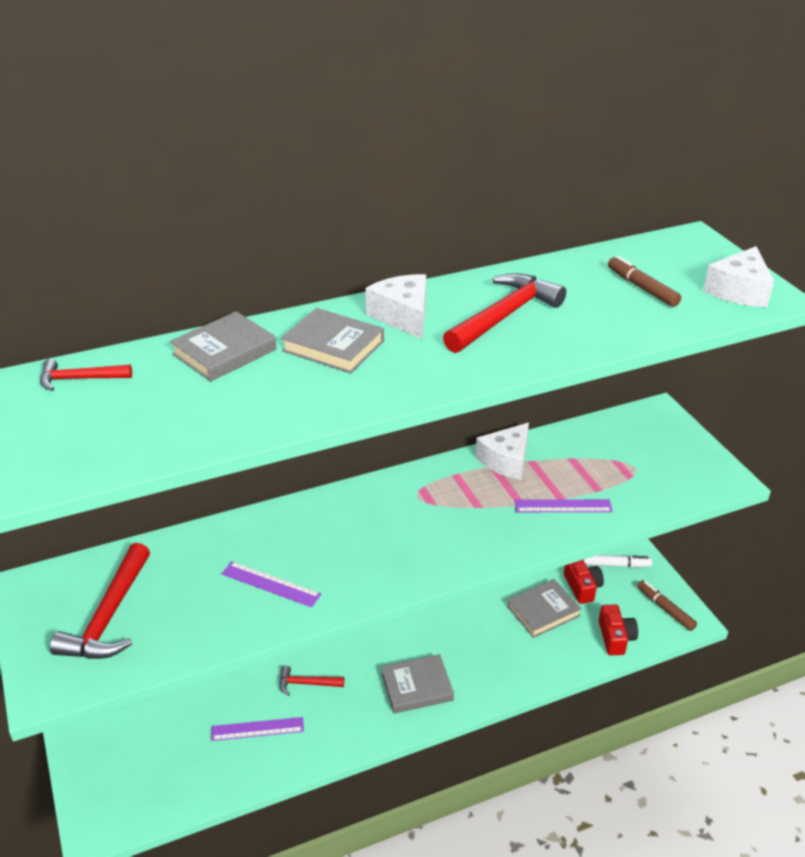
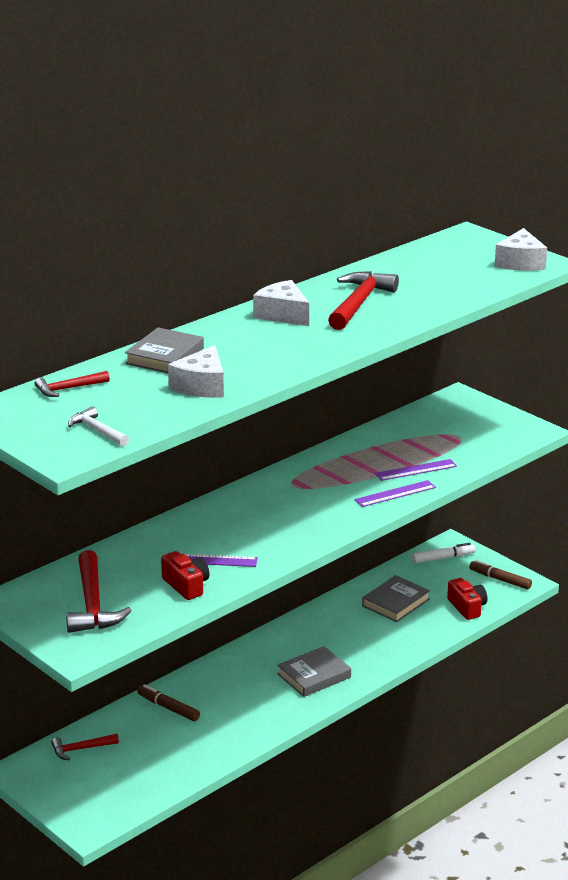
camera: 20 degrees left, 10 degrees down
purple ruler [211,717,304,741] -> purple ruler moved to [354,480,436,507]
red hammer [279,665,344,696] -> red hammer moved to [51,734,119,760]
grey book [281,308,384,373] -> none
white cheese [476,423,529,480] -> white cheese moved to [168,345,224,398]
red camera [564,560,604,604] -> red camera moved to [161,551,209,600]
brown marker [608,256,681,307] -> brown marker moved to [137,684,200,721]
none -> white hammer [68,407,129,446]

